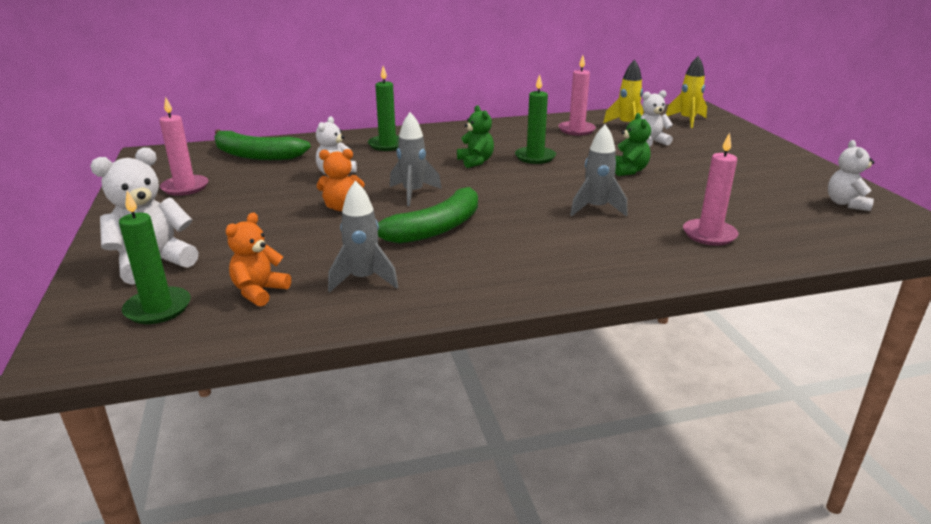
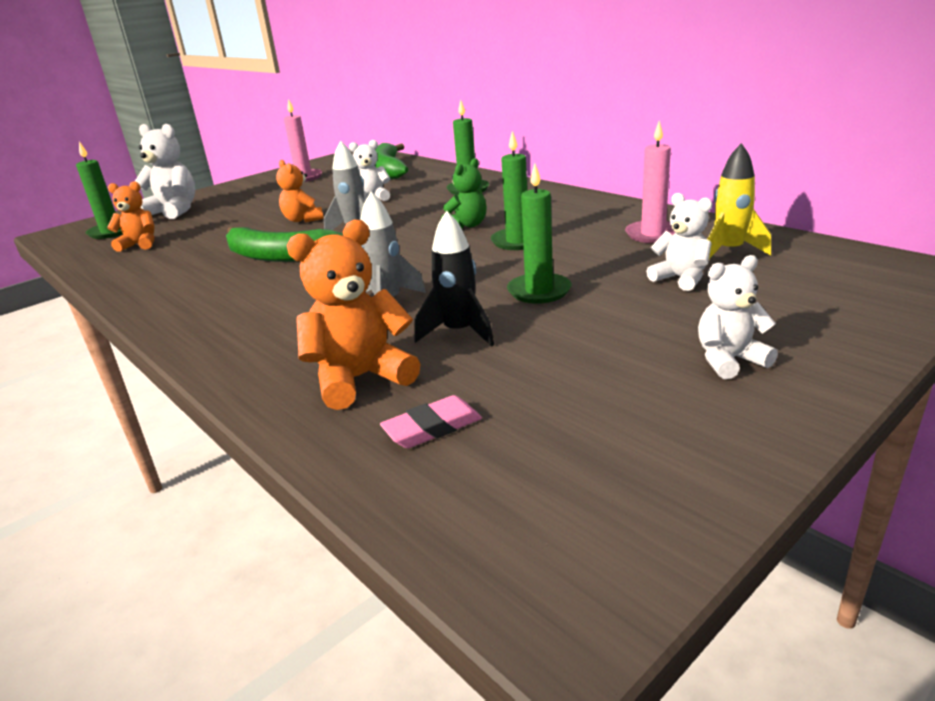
camera: 65 degrees right, 0 degrees up
grey rocket [328,181,398,293] -> none
green teddy bear [615,113,651,176] -> green candle [507,163,571,304]
yellow rocket [666,56,707,128] -> none
pink candle [683,133,739,246] -> orange teddy bear [287,220,420,410]
white teddy bear [828,140,874,211] -> white teddy bear moved to [698,255,778,379]
none -> pink eraser [380,395,482,448]
none -> black rocket [414,211,494,347]

